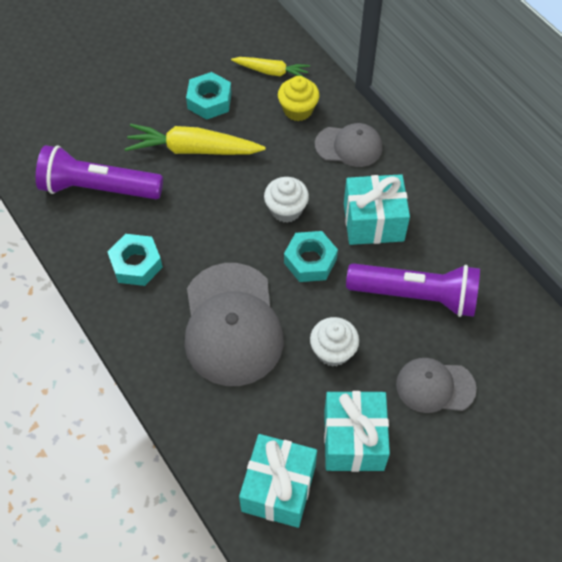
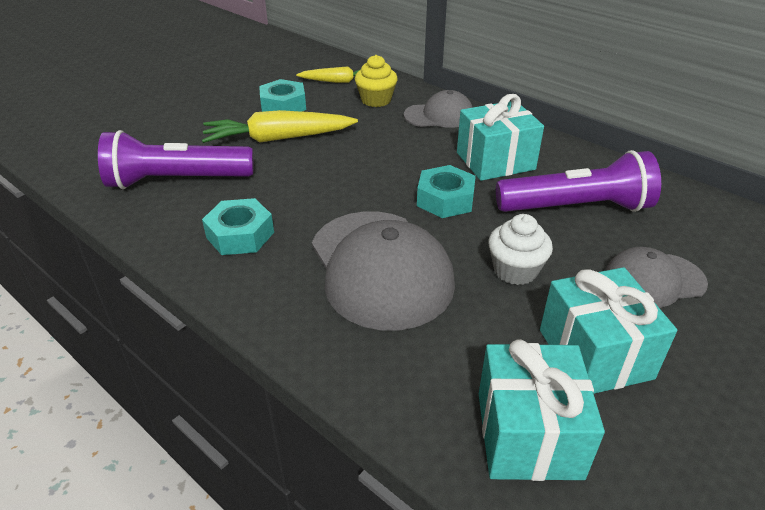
camera: 15 degrees left, 20 degrees down
white cupcake [264,177,309,223] -> none

